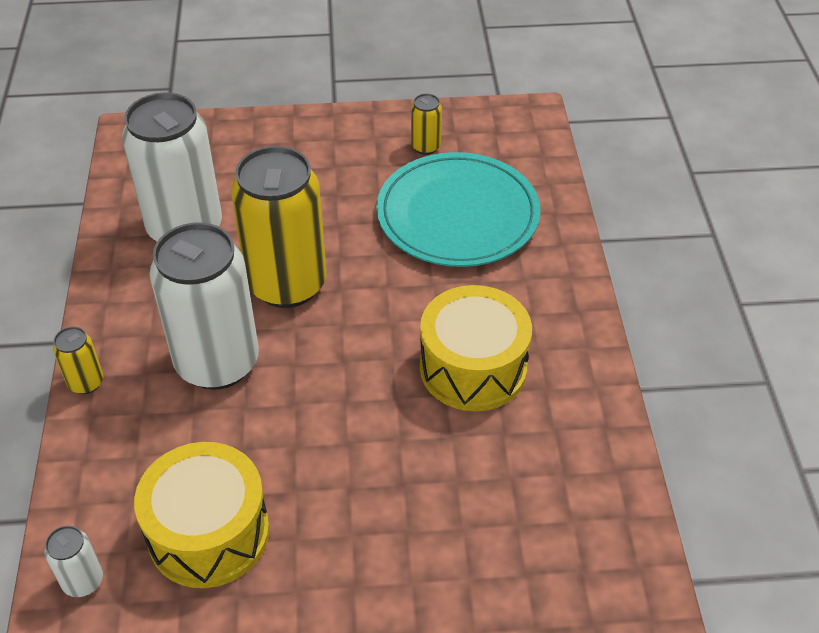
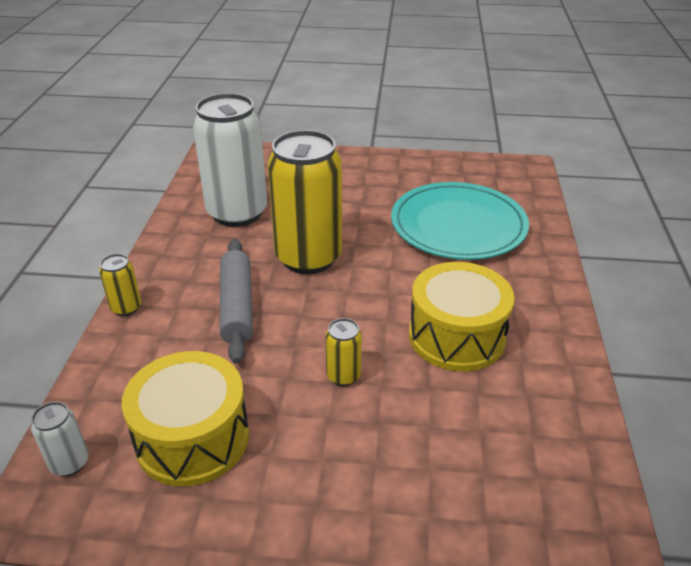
camera: 10 degrees right, 10 degrees down
white can [150,222,259,390] -> grey rolling pin [219,239,253,364]
yellow can [411,93,442,155] -> yellow can moved to [325,318,362,386]

